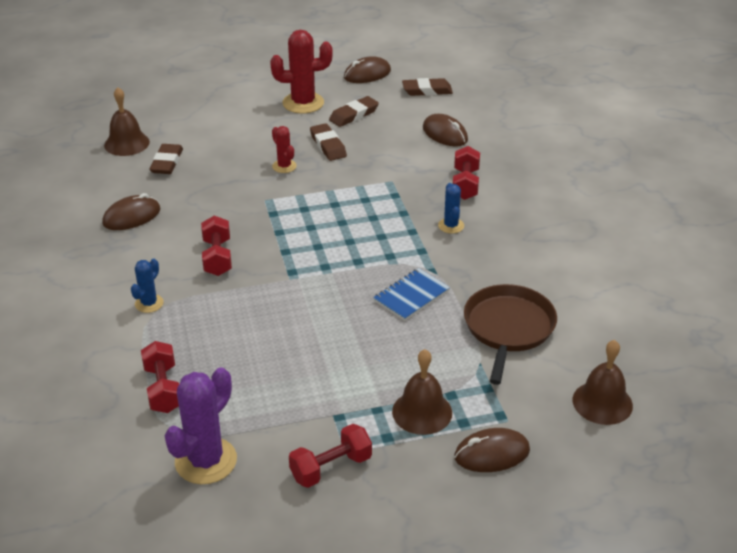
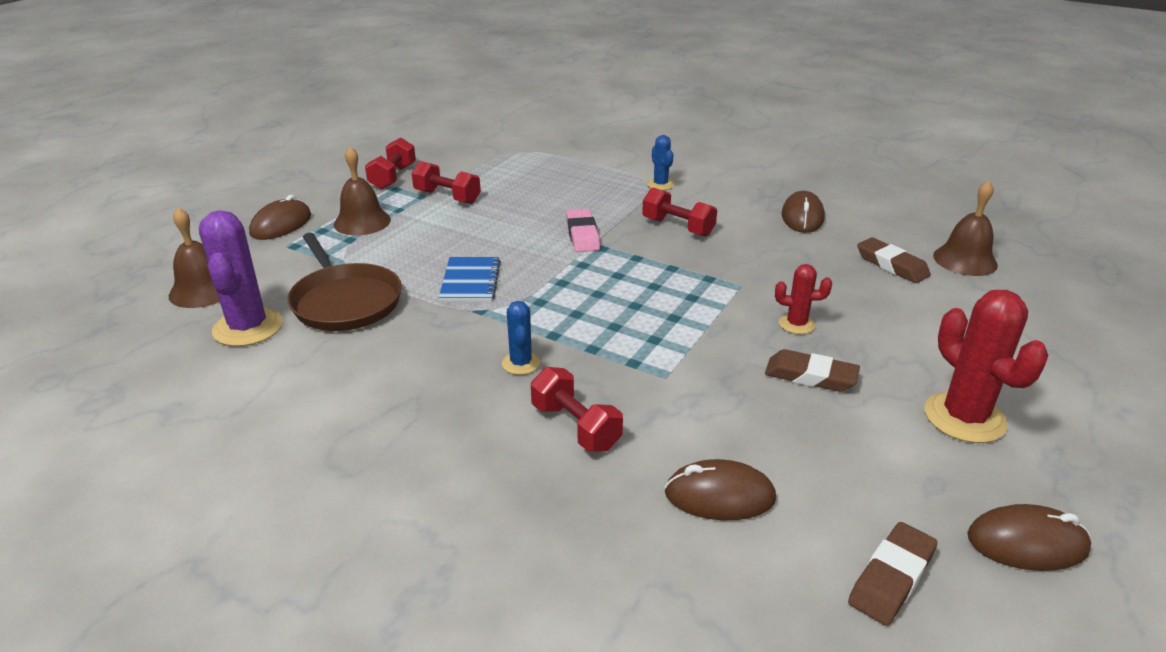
camera: 135 degrees right, 5 degrees down
red dumbbell [141,341,179,413] -> red dumbbell moved to [412,161,481,204]
purple cactus [164,368,237,484] -> purple cactus moved to [199,210,283,347]
red cactus [270,30,333,113] -> red cactus turned 60 degrees counterclockwise [924,290,1048,443]
brown eraser [329,96,379,127] -> none
brown mouse [344,56,391,83] -> brown mouse turned 75 degrees clockwise [967,504,1091,571]
blue cactus [438,183,464,234] -> blue cactus turned 45 degrees clockwise [502,301,540,375]
none -> pink eraser [566,209,600,252]

